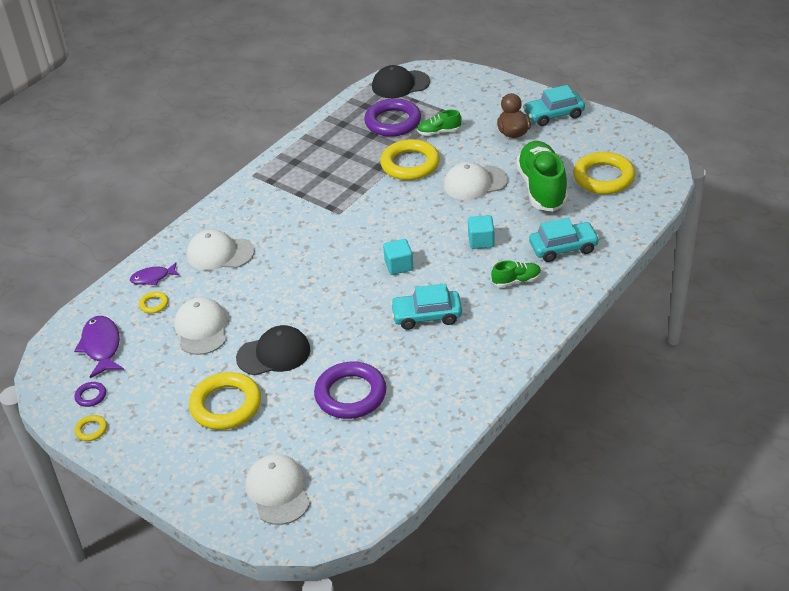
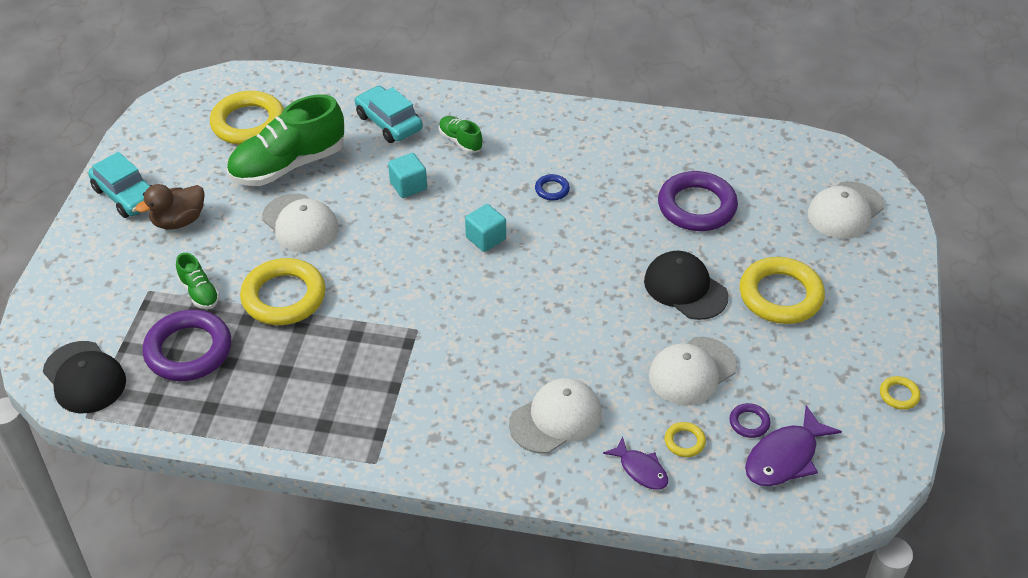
camera: 120 degrees left, 5 degrees up
purple ring [75,382,106,407] -> purple ring moved to [729,403,771,438]
white cap [187,230,254,270] -> white cap turned 105 degrees counterclockwise [509,378,602,454]
turquoise car [390,284,462,330] -> blue ring [535,174,570,200]

